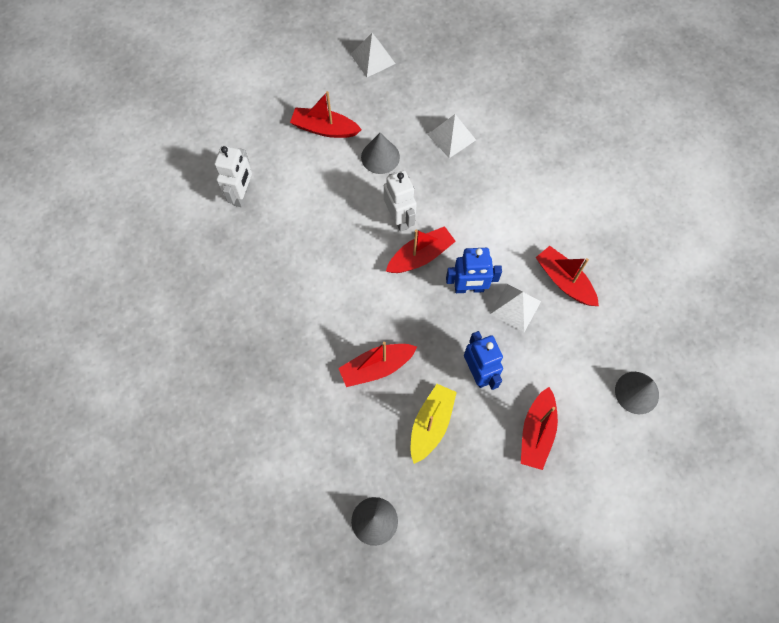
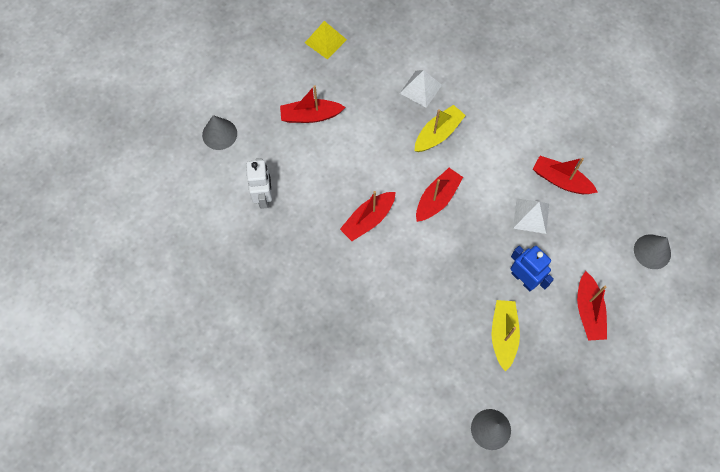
camera: 20 degrees left, 0 degrees up
red boat [338,342,417,387] -> red boat moved to [340,191,395,241]
white pyramid [351,33,395,77] -> yellow pyramid [305,21,347,59]
grey cone [361,133,400,174] -> grey cone moved to [202,115,237,150]
white robot [384,170,417,232] -> none
blue robot [446,248,502,293] -> none
none -> yellow boat [415,105,466,152]

